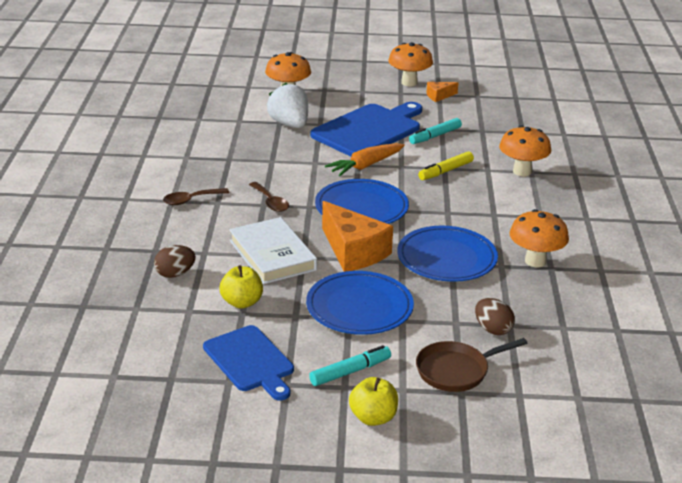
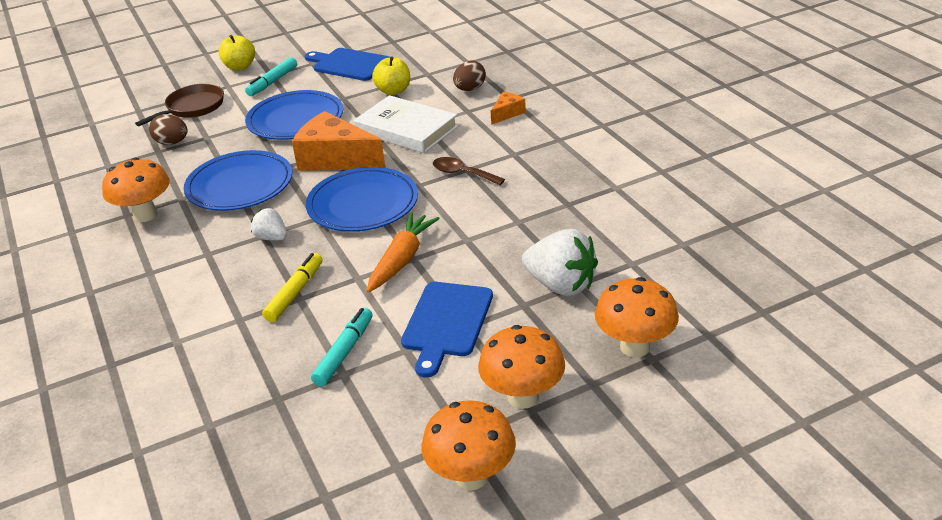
camera: 155 degrees right, 5 degrees up
brown spoon [163,188,229,205] -> none
blue cutting board [310,102,422,157] -> blue cutting board [401,282,493,378], size x0.65
orange cheese [426,82,458,102] -> orange cheese moved to [490,92,526,125]
orange mushroom [499,126,551,176] -> orange mushroom moved to [478,325,565,409]
none -> white strawberry [251,208,287,241]

